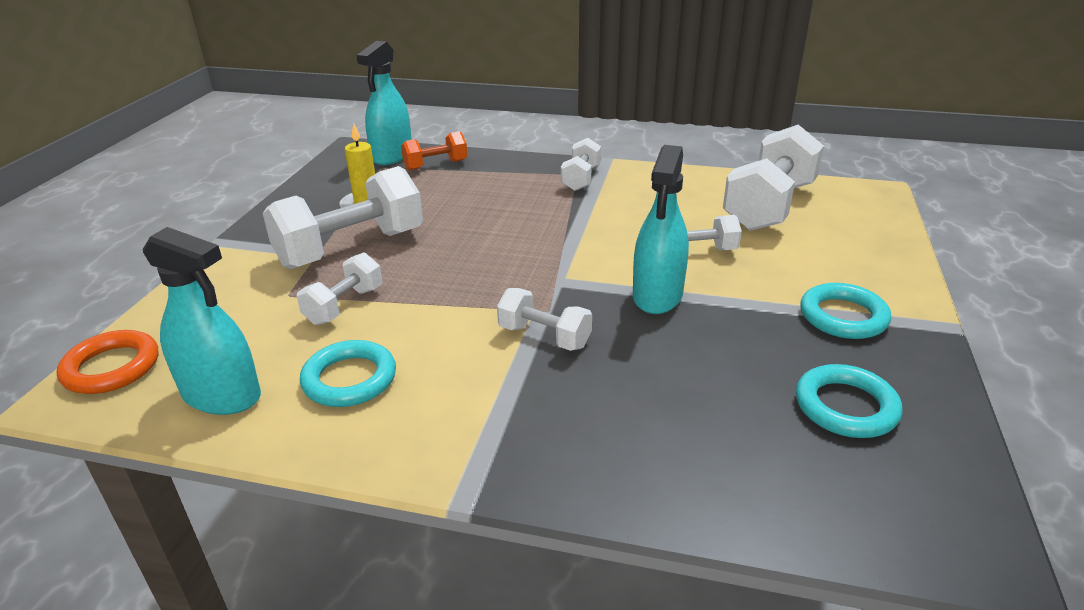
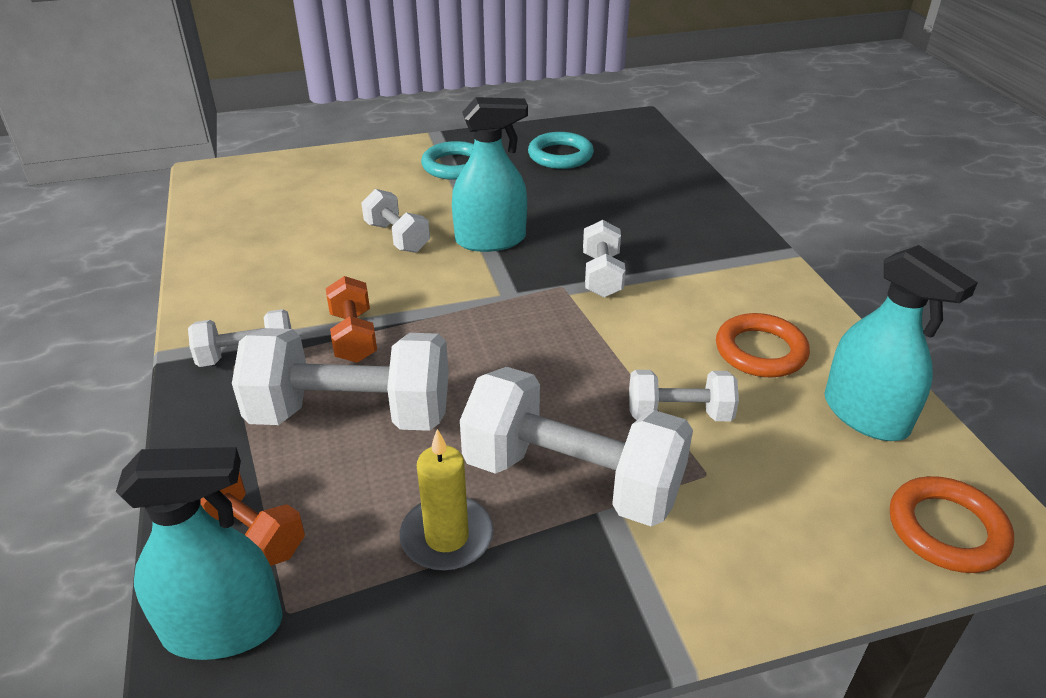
camera: 120 degrees left, 5 degrees up
turquoise spray bottle [143,227,261,415] -> turquoise spray bottle turned 150 degrees clockwise [824,245,978,441]
turquoise ring [300,340,396,407] -> orange ring [716,313,810,377]
white dumbbell [723,125,824,231] -> white dumbbell moved to [232,328,449,431]
none -> orange dumbbell [326,276,377,363]

